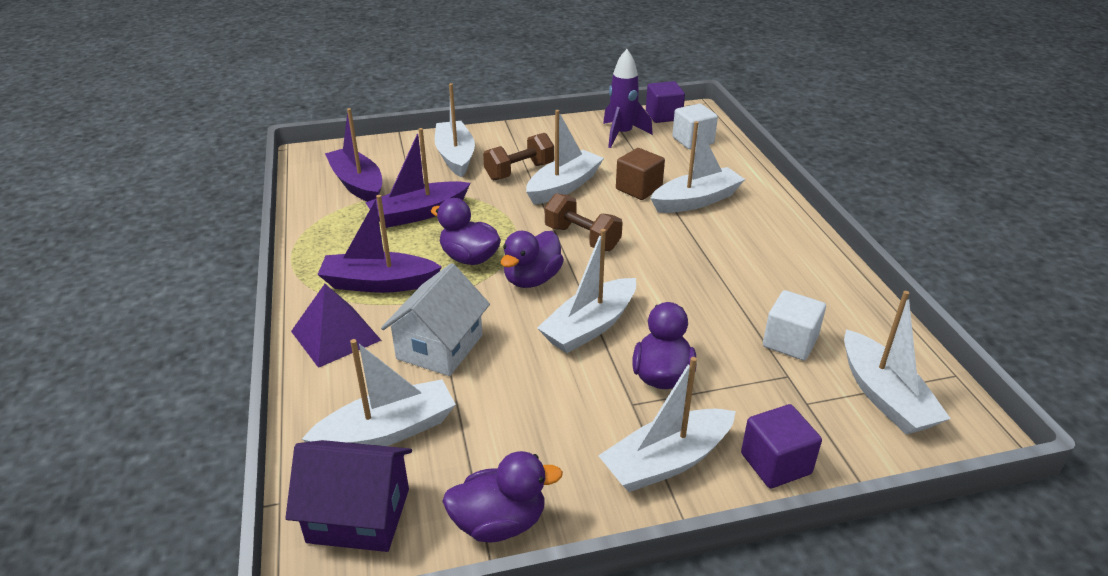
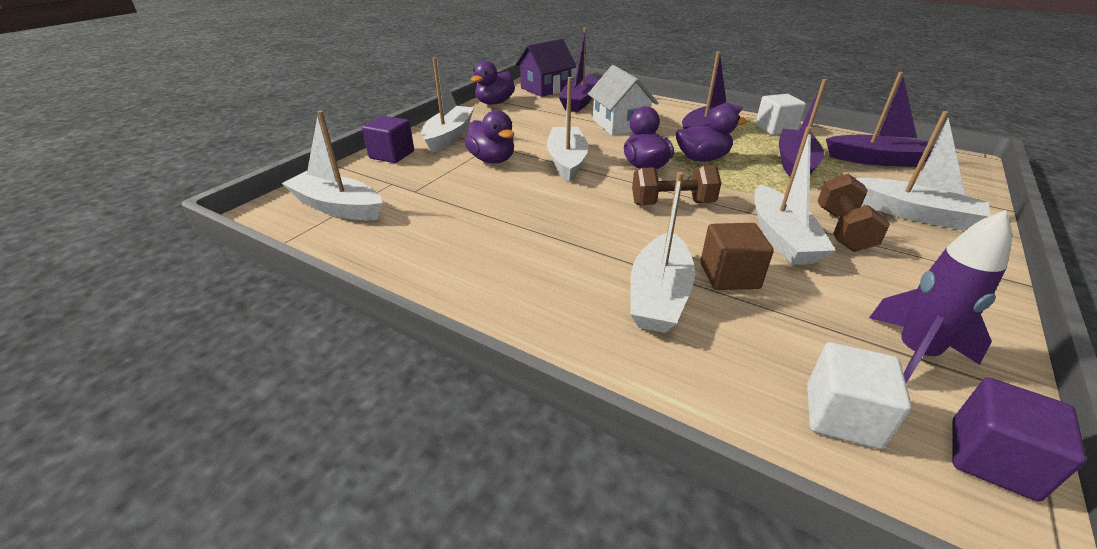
camera: 135 degrees right, 0 degrees up
purple pyramid [291,284,381,368] -> none
white boat [302,339,456,446] -> purple boat [559,28,598,112]
white cube [763,290,826,360] -> white cube moved to [755,94,806,135]

